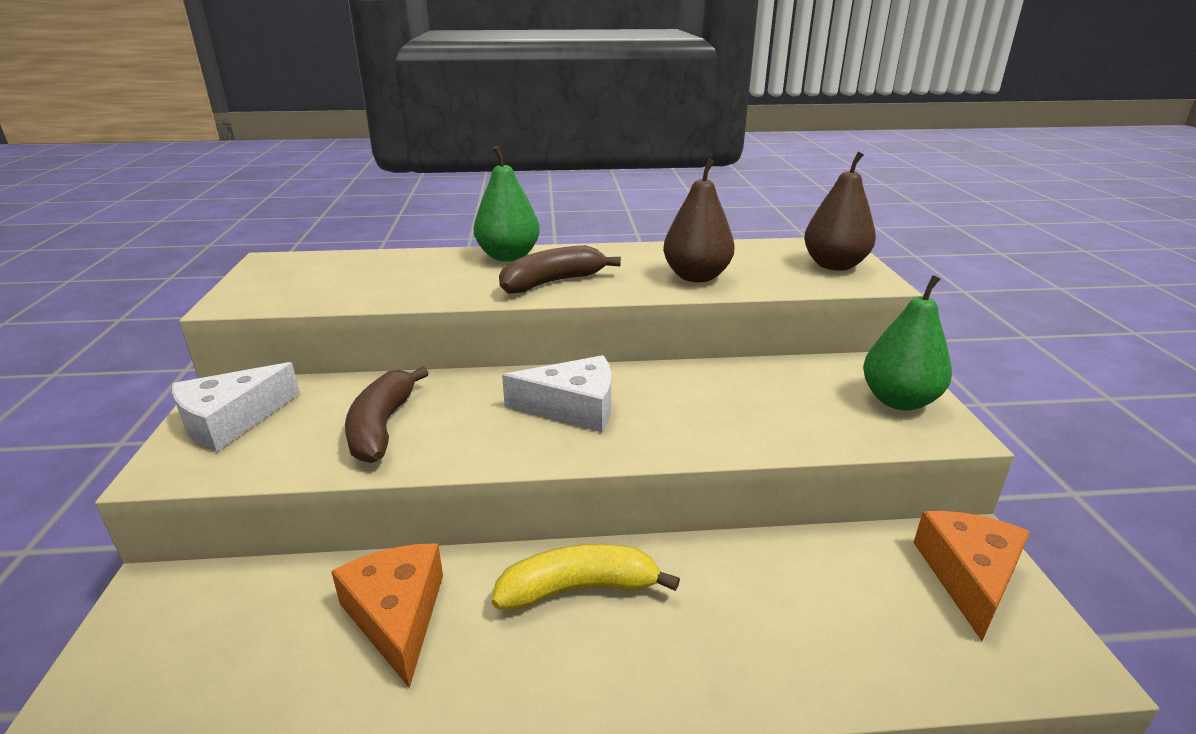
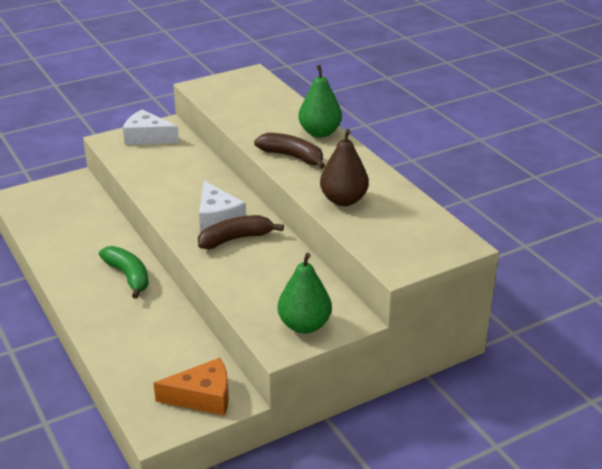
camera: 65 degrees right, 5 degrees up
orange cheese [331,543,443,688] -> none
brown banana [345,366,429,463] -> brown banana moved to [198,215,284,249]
yellow banana [492,544,680,611] -> green banana [99,246,149,299]
brown pear [804,151,876,271] -> none

